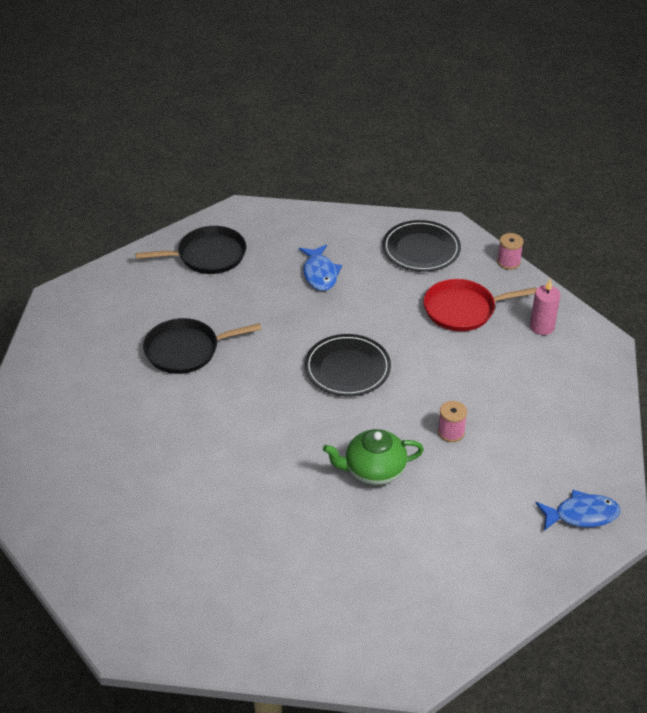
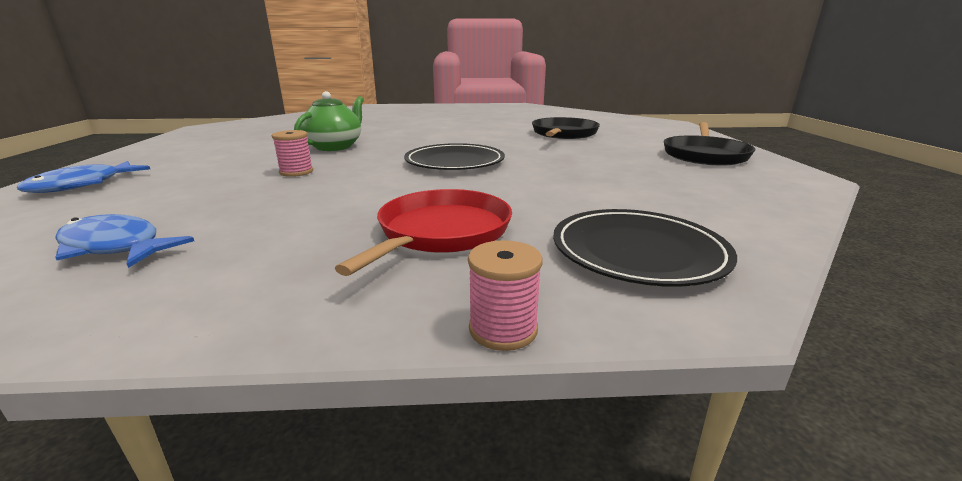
camera: 125 degrees right, 20 degrees down
blue fish [299,245,342,291] -> blue fish moved to [55,214,194,268]
pink candle [530,279,561,335] -> none

